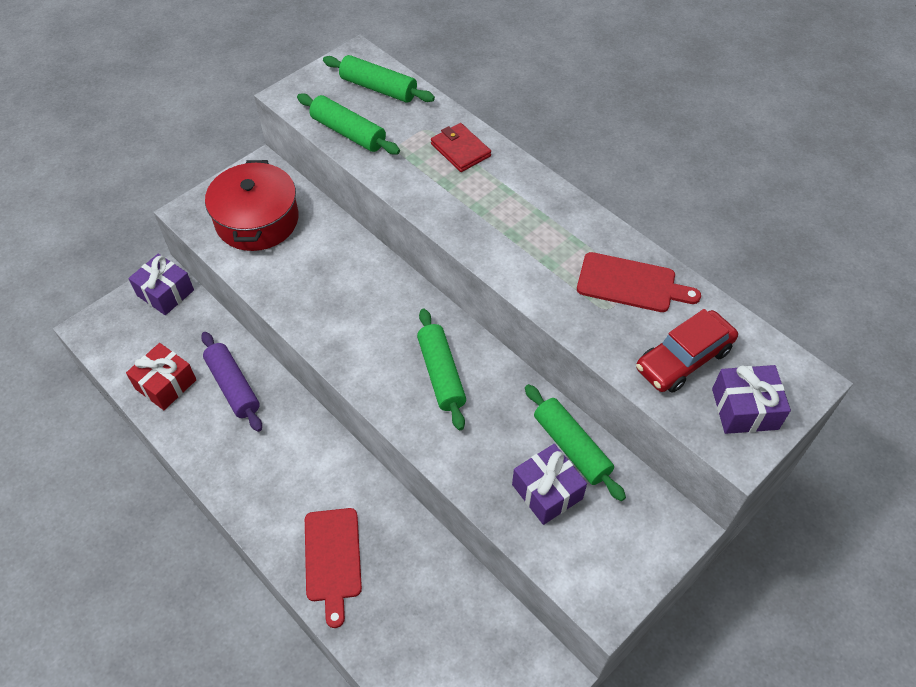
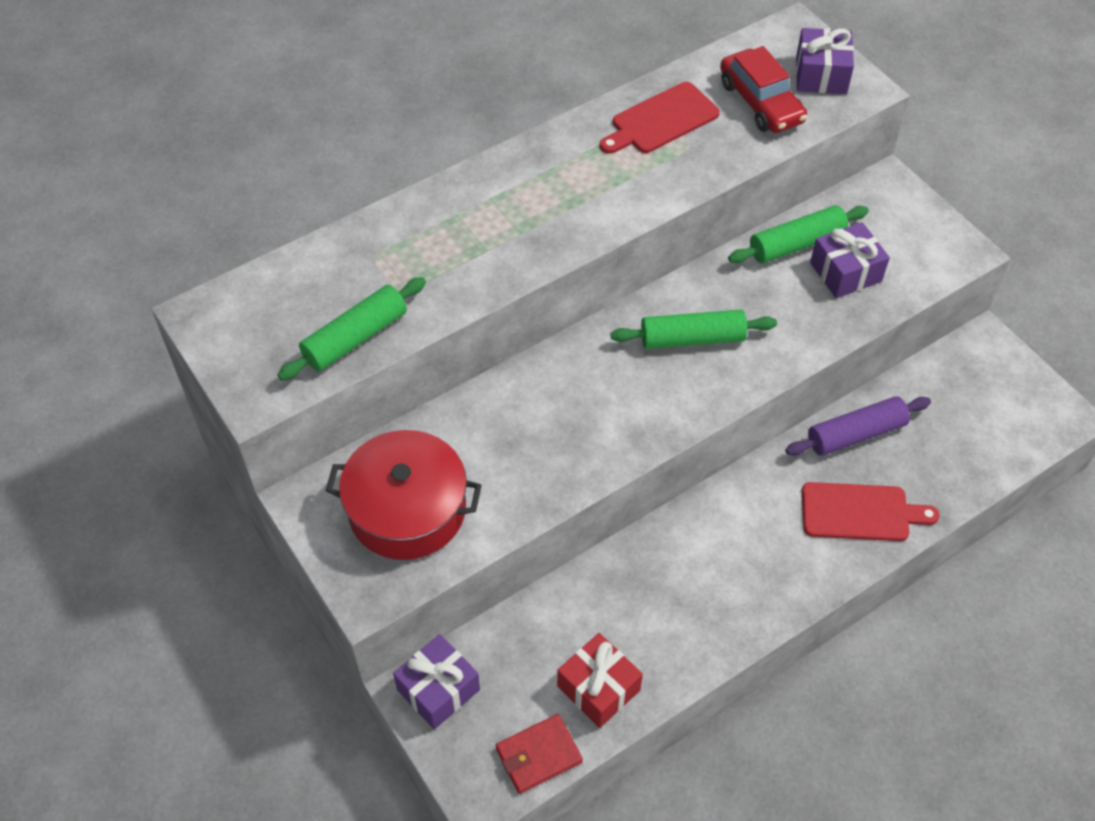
camera: 80 degrees left, 0 degrees up
purple rolling pin [201,332,262,432] -> purple rolling pin moved to [785,396,931,456]
green rolling pin [323,55,435,102] -> none
red wallet [431,123,491,172] -> red wallet moved to [496,714,583,794]
red cutting board [577,252,701,312] -> red cutting board turned 150 degrees counterclockwise [600,82,720,154]

